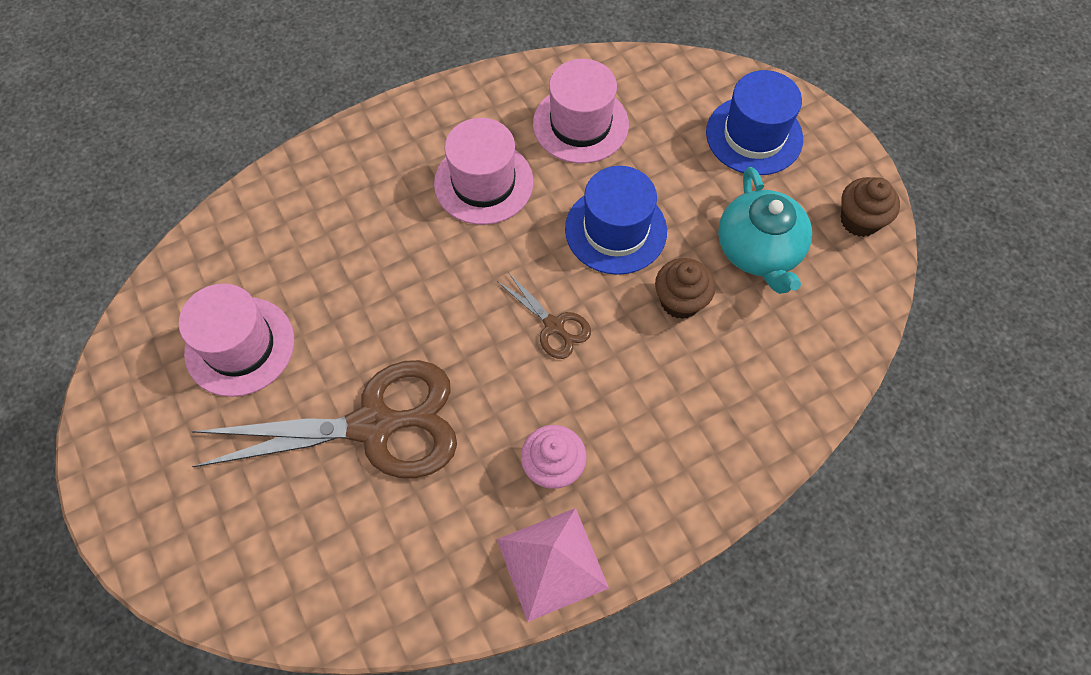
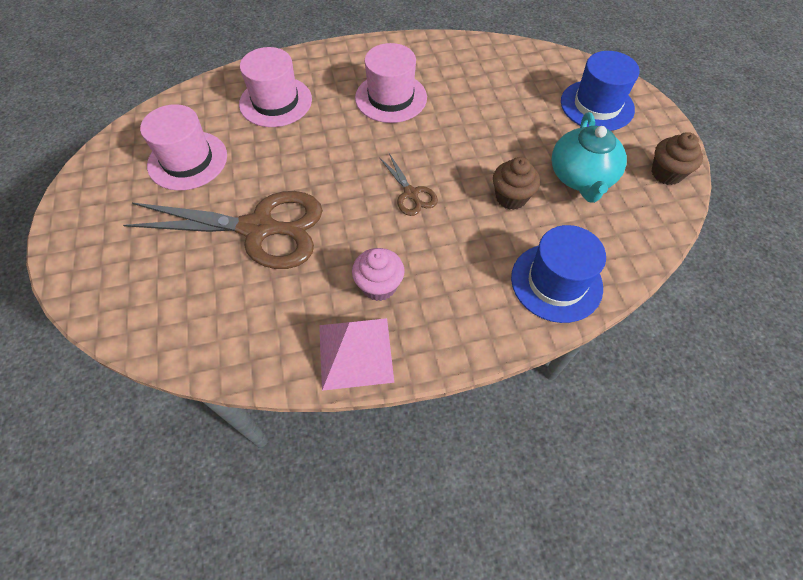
camera: 15 degrees right, 5 degrees down
pink hat [533,59,629,163] -> pink hat moved to [239,47,312,127]
blue hat [565,166,667,275] -> blue hat moved to [511,225,606,323]

